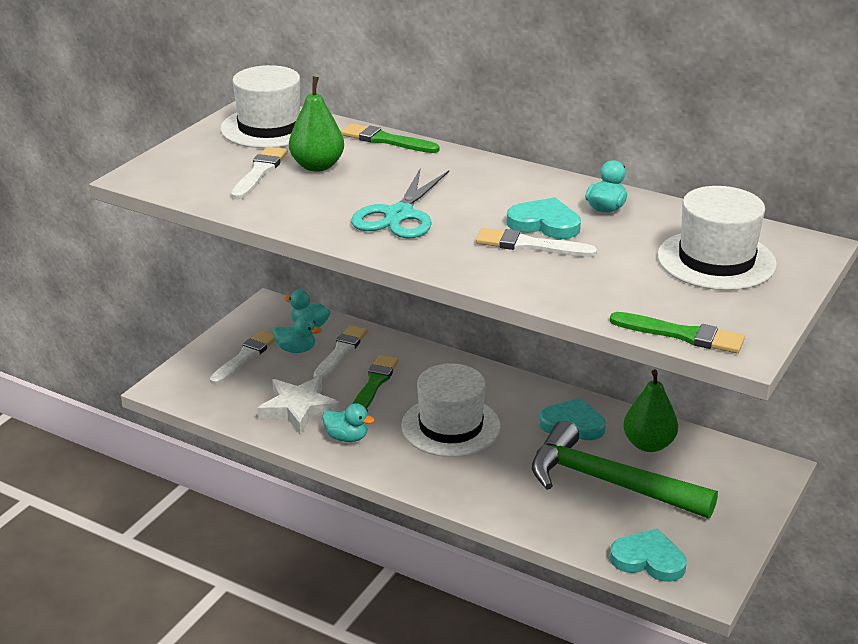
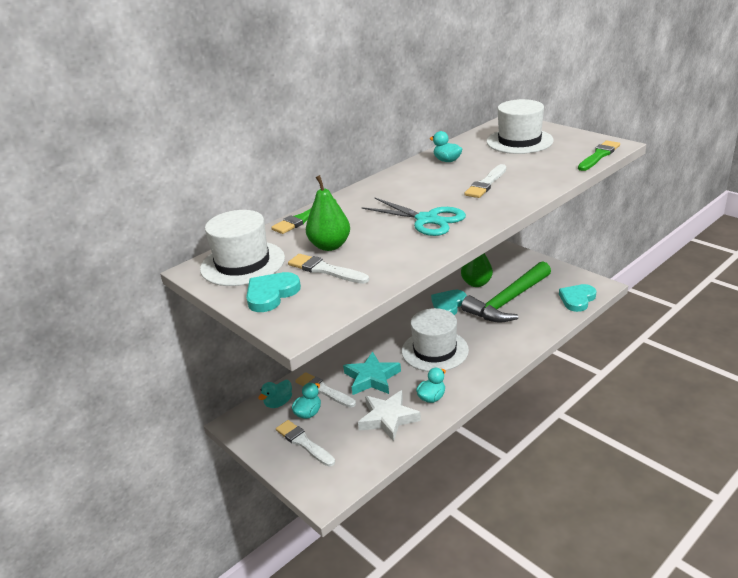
camera: 70 degrees left, 0 degrees up
green brush [353,355,399,409] -> turquoise star [343,352,401,395]
turquoise heart [506,197,581,239] -> turquoise heart moved to [246,272,301,312]

